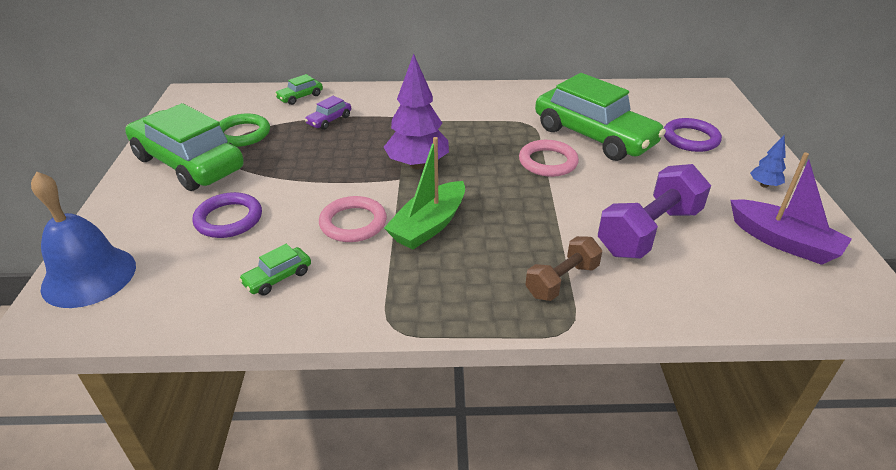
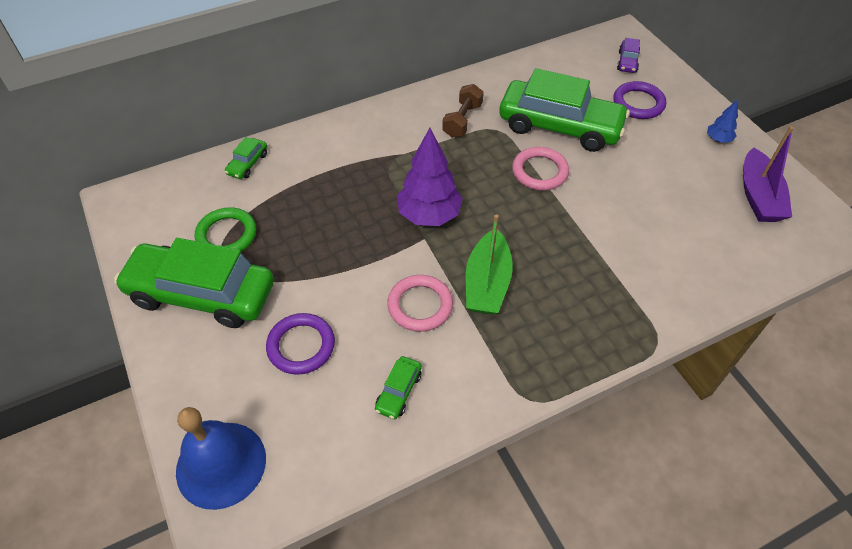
camera: 25 degrees left, 15 degrees up
purple car [305,96,351,130] -> purple car moved to [617,38,640,73]
brown dumbbell [525,236,602,301] -> brown dumbbell moved to [442,84,484,138]
purple dumbbell [598,164,711,259] -> none
purple boat [730,152,852,265] -> purple boat turned 75 degrees clockwise [743,126,794,222]

